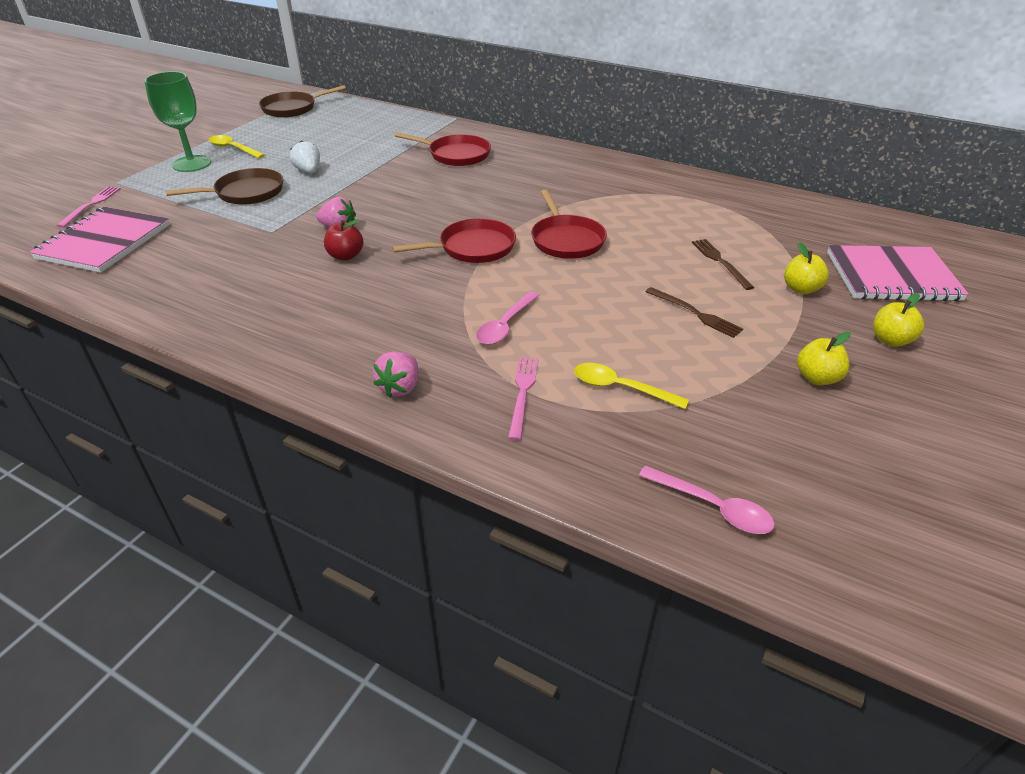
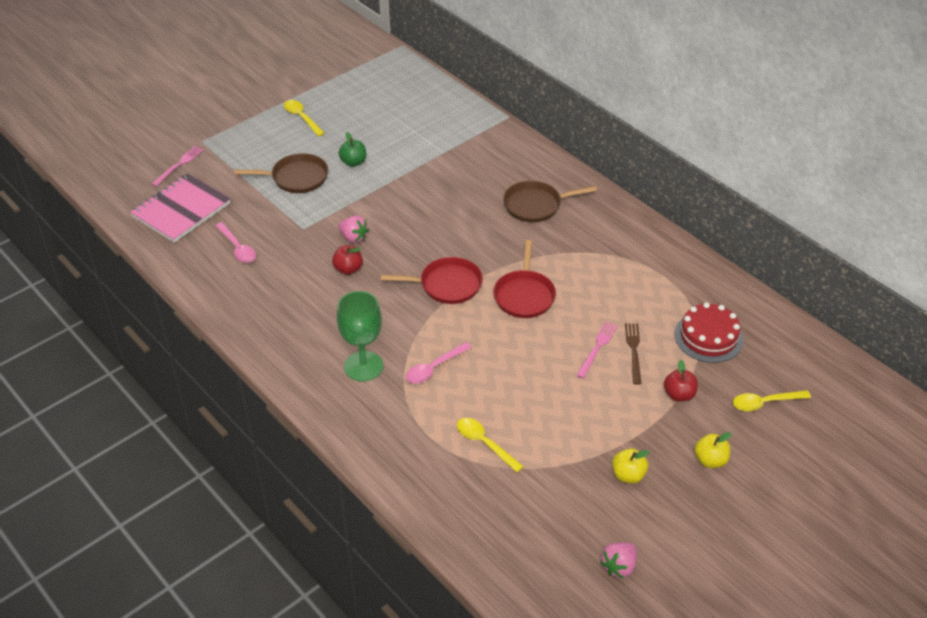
camera: 20 degrees right, 5 degrees up
green goblet [144,71,211,172] -> green goblet moved to [337,291,383,381]
brown pan [259,85,346,118] -> brown pan moved to [503,181,597,222]
white strawberry [290,140,320,173] -> green apple [339,132,366,167]
pink strawberry [373,352,418,397] -> pink strawberry moved to [600,542,637,579]
red pan [395,132,491,166] -> none
pink fork [508,357,539,441] -> pink fork moved to [576,322,618,379]
pink spoon [639,465,775,534] -> pink spoon moved to [215,222,256,263]
brown fork [645,287,743,338] -> none
yellow apple [784,242,829,294] -> red apple [664,360,698,402]
pink notebook [827,245,969,301] -> yellow spoon [733,390,811,411]
none -> red cake [675,302,743,363]

